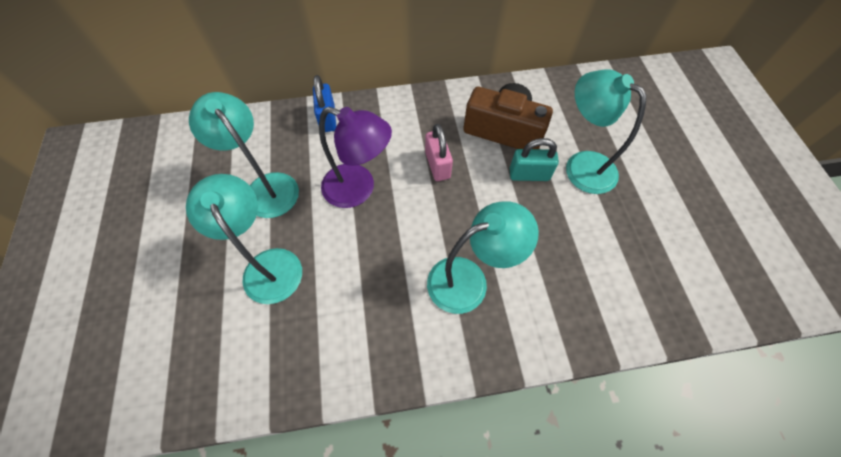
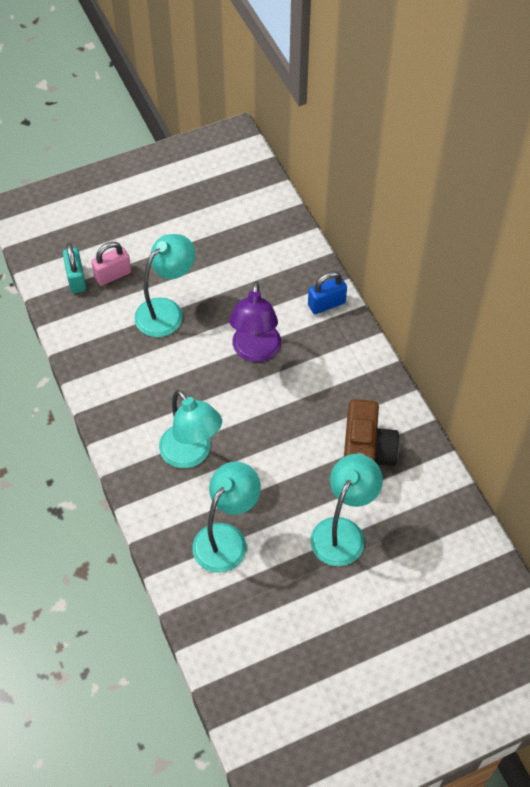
camera: 75 degrees right, 5 degrees down
turquoise lamp [189,92,299,218] -> turquoise lamp moved to [192,462,261,573]
pink padlock [425,124,453,181] -> pink padlock moved to [91,242,132,286]
turquoise padlock [510,138,559,181] -> turquoise padlock moved to [63,243,86,293]

